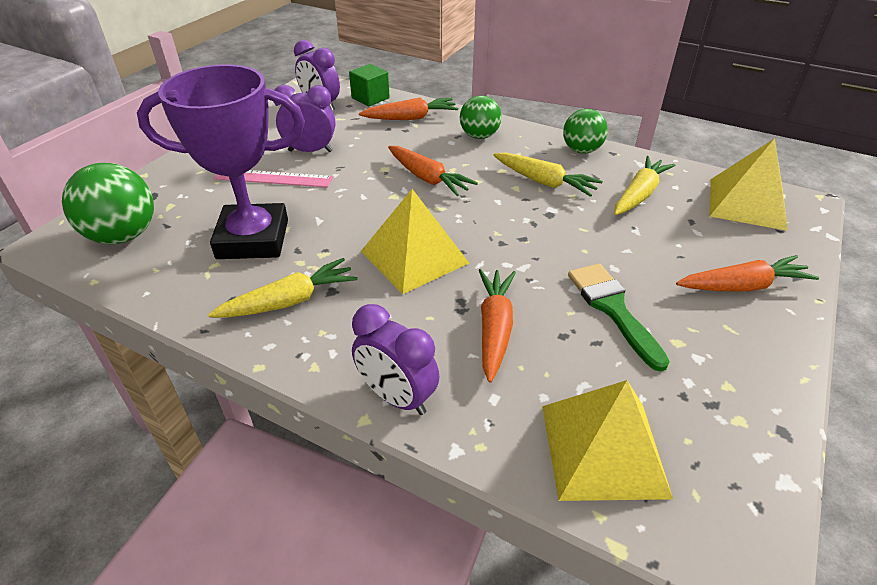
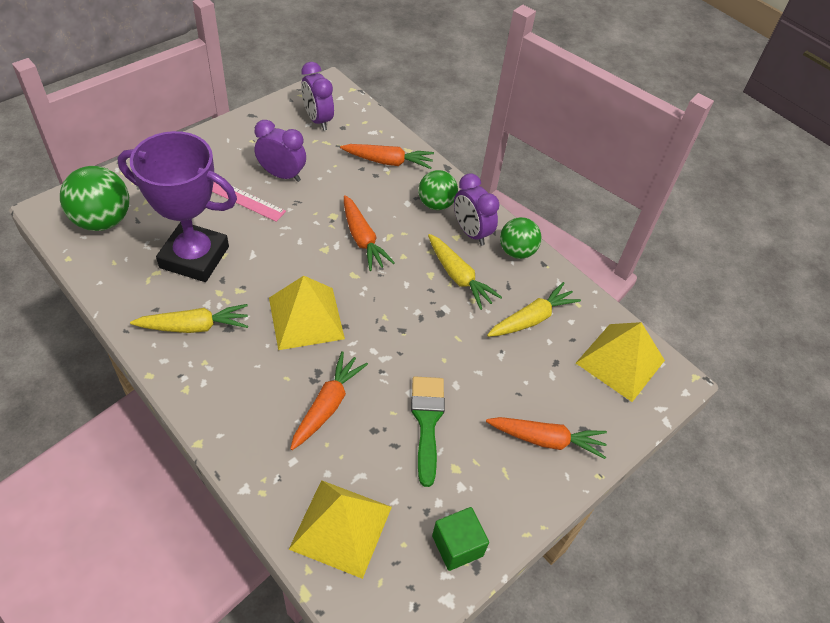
camera: 15 degrees right, 10 degrees up
green cube [349,64,390,106] -> green cube moved to [432,507,489,571]
purple clock [352,304,439,415] -> purple clock moved to [454,173,499,246]

